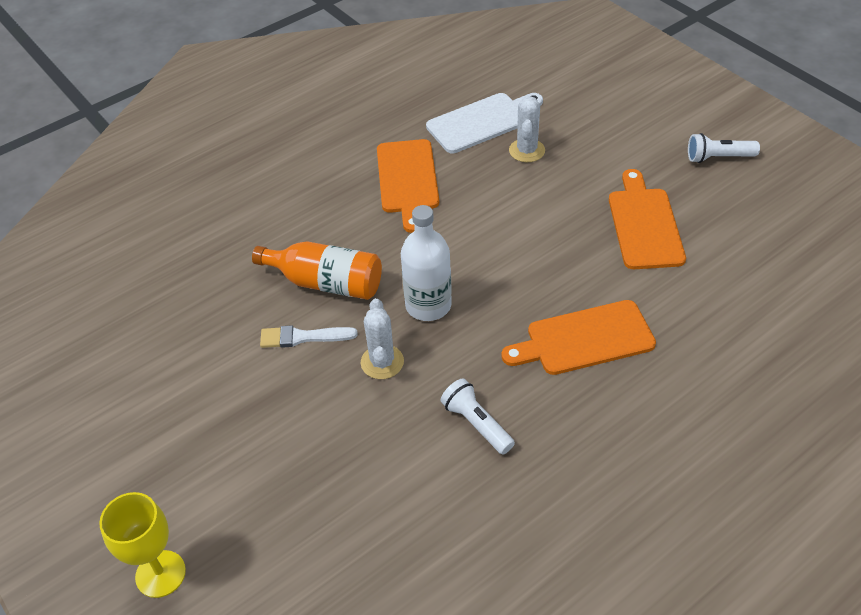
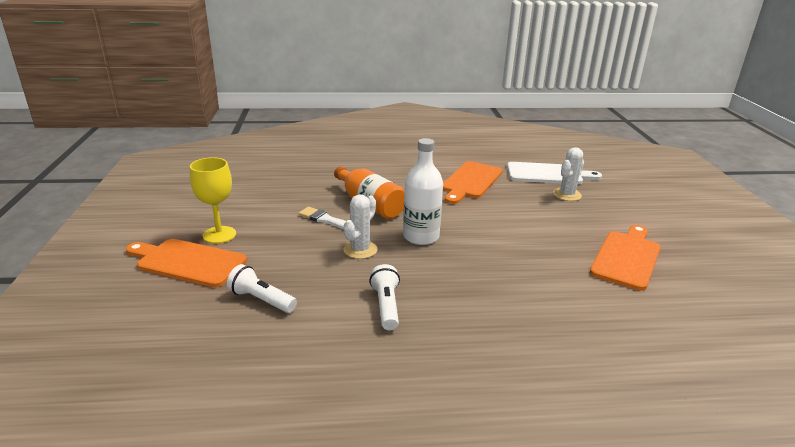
camera: 30 degrees right, 20 degrees down
yellow goblet [99,492,186,598] -> yellow goblet moved to [190,157,236,244]
orange cutting board [501,300,656,375] -> orange cutting board moved to [126,239,247,287]
white flashlight [688,133,760,163] -> white flashlight moved to [227,264,297,313]

